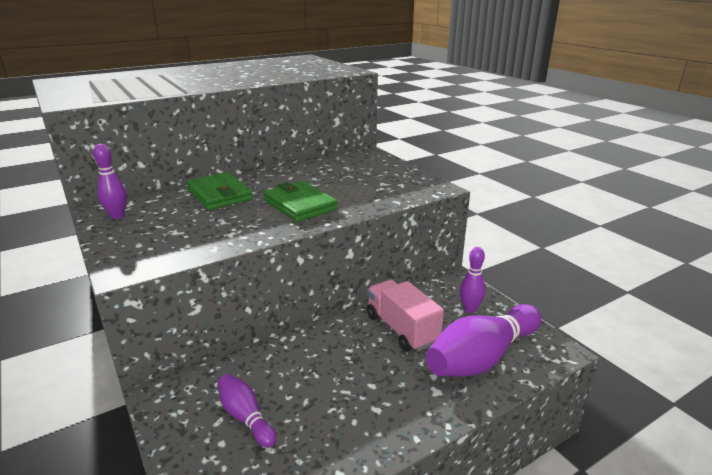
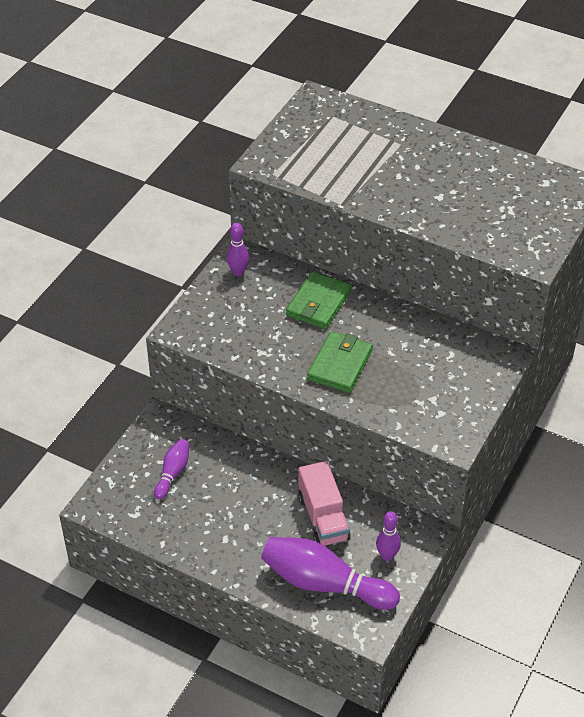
camera: 60 degrees right, 20 degrees up
pink truck [367,280,444,352] -> pink truck turned 135 degrees clockwise [298,461,351,546]

